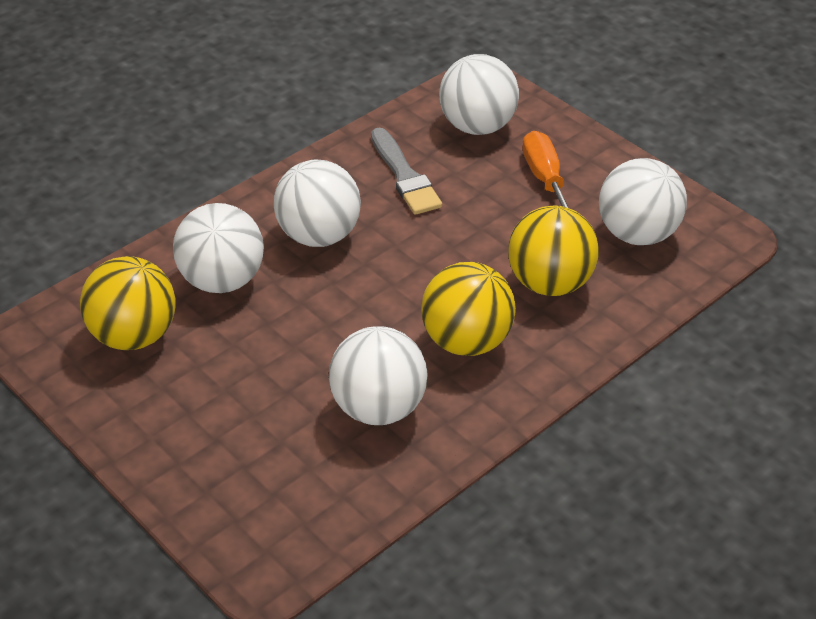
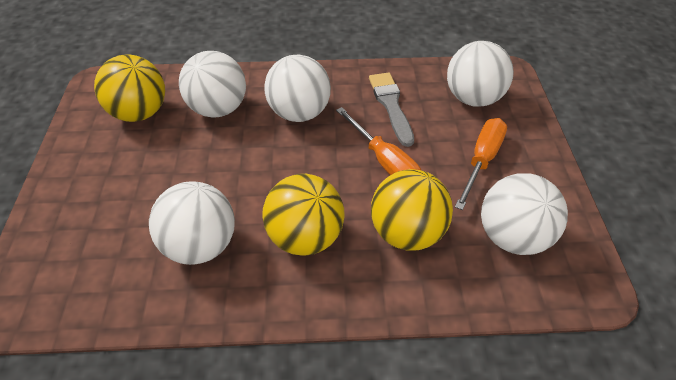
camera: 40 degrees right, 5 degrees up
grey brush [371,128,442,215] -> grey brush turned 150 degrees clockwise [369,72,414,147]
none -> orange screwdriver [336,107,421,175]

